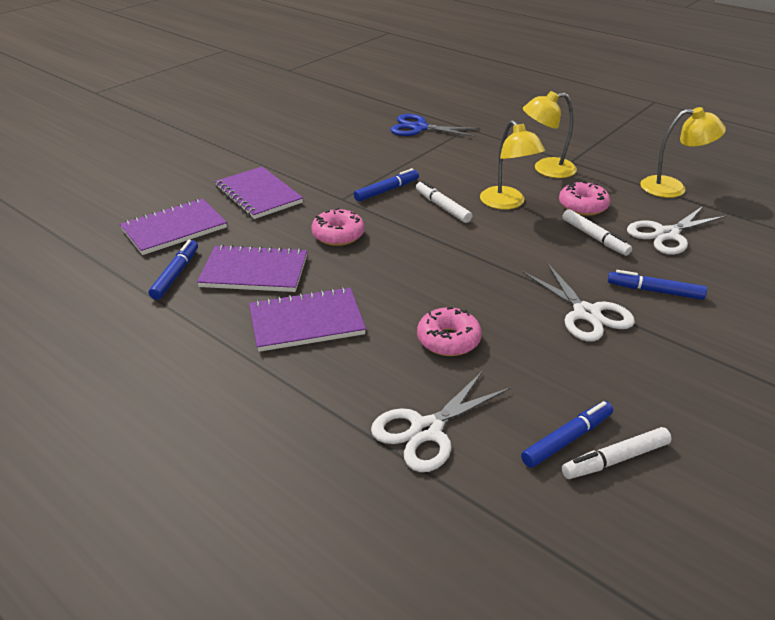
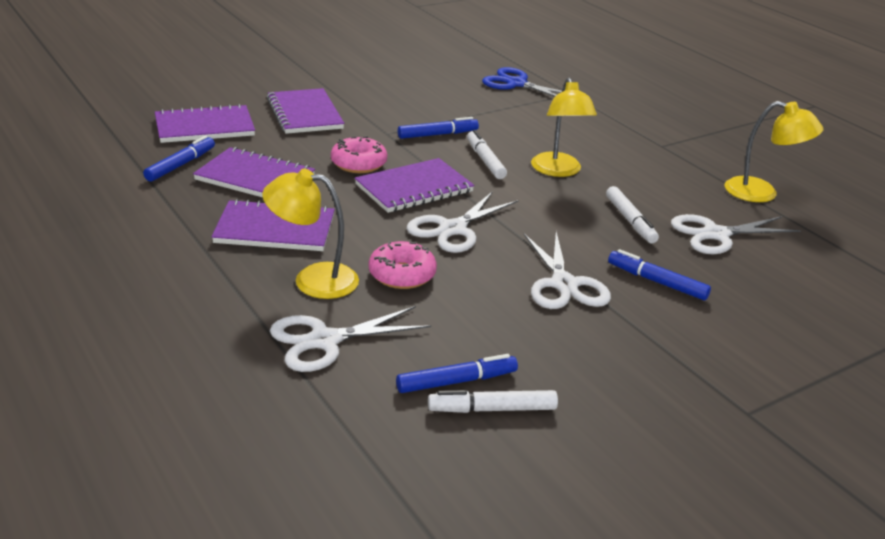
camera: 15 degrees right, 5 degrees down
yellow lamp [523,91,577,178] -> yellow lamp moved to [262,169,359,299]
pink donut [559,181,610,216] -> none
none -> purple notebook [355,158,474,213]
none -> white scissors [407,191,518,253]

